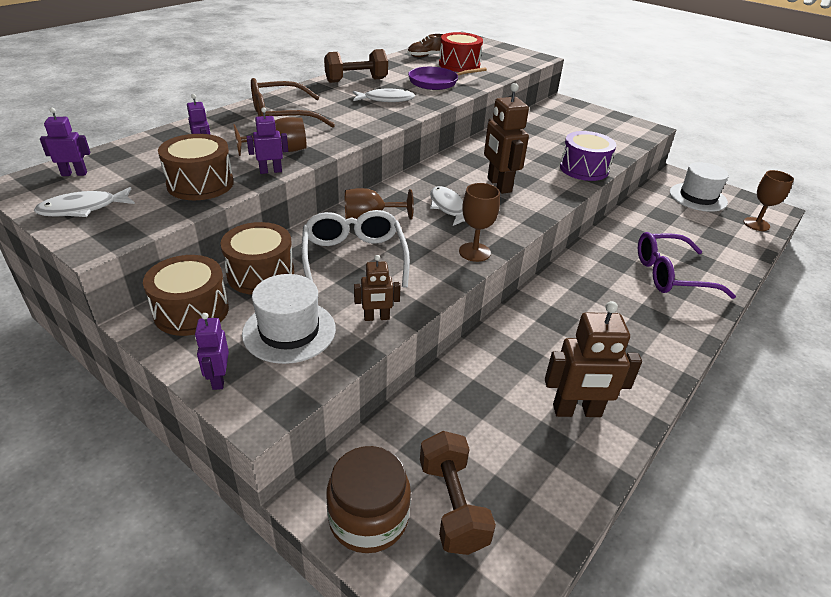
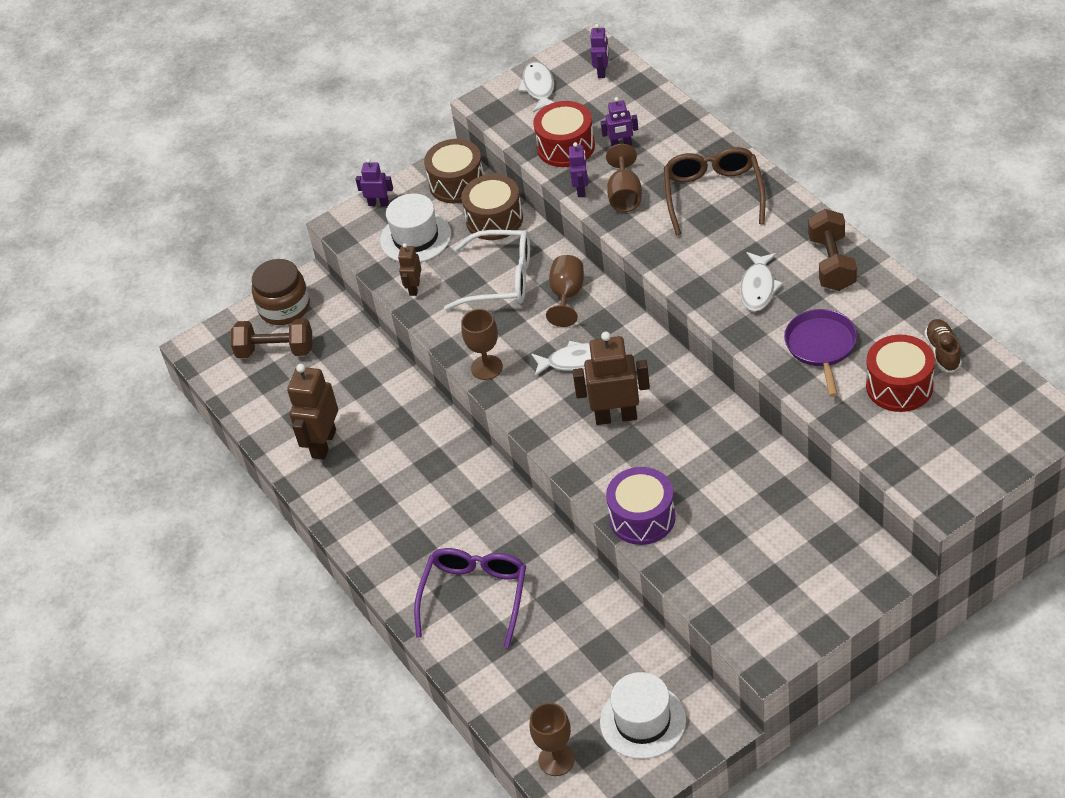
camera: 115 degrees right, 10 degrees up
brown drum [158,134,234,200] -> red drum [533,101,595,167]

